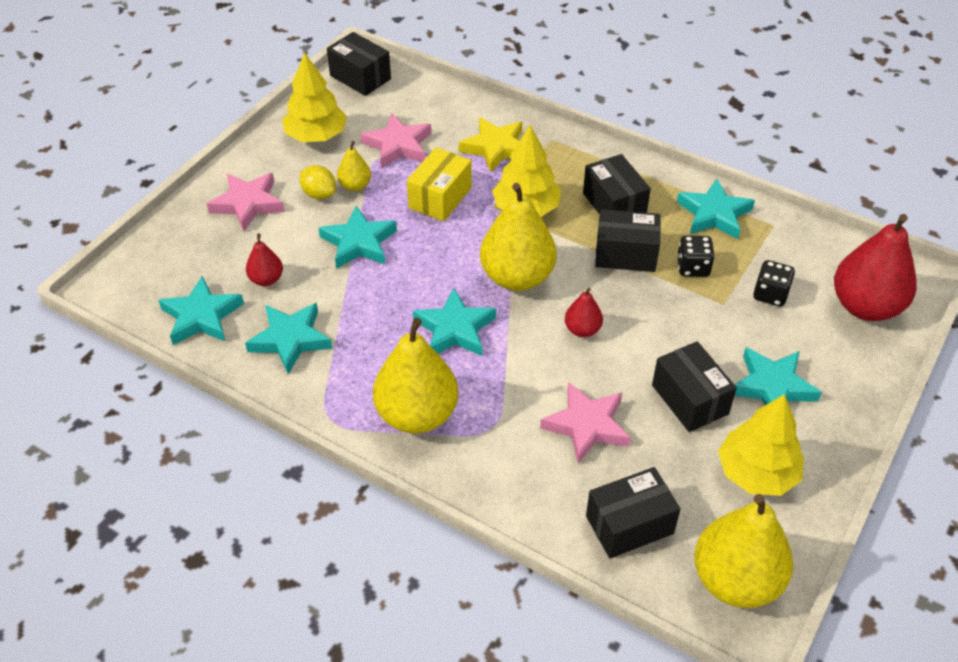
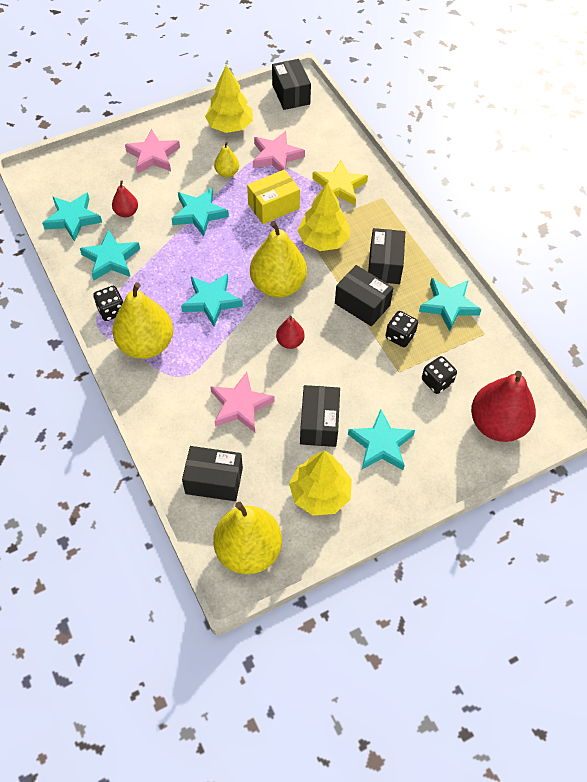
camera: 30 degrees right, 10 degrees up
yellow lemon [300,165,336,199] -> none
none -> black dice [93,286,123,321]

